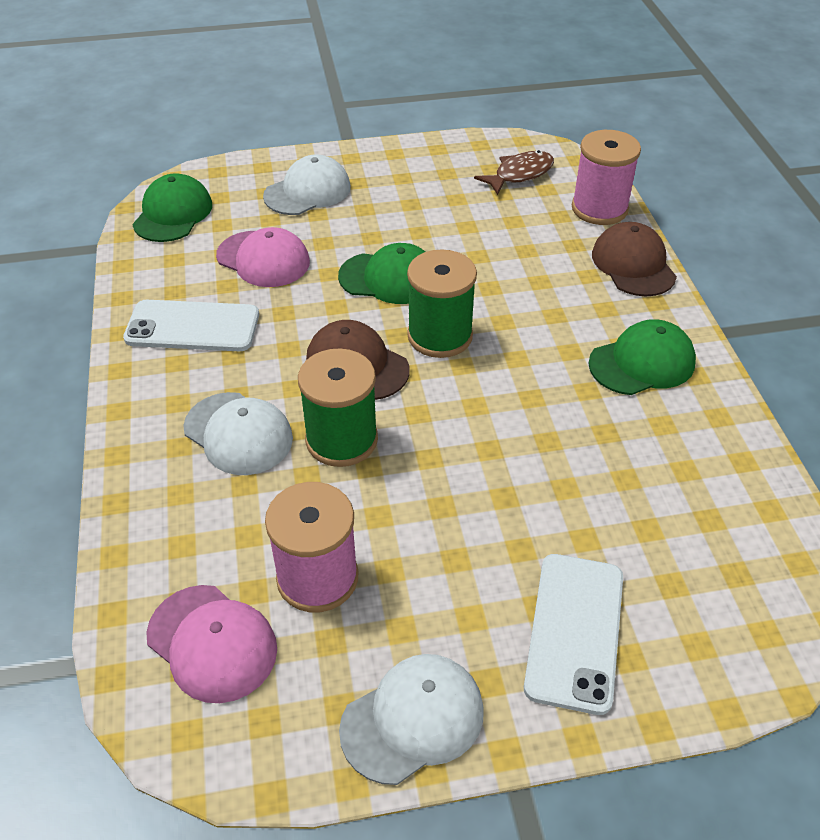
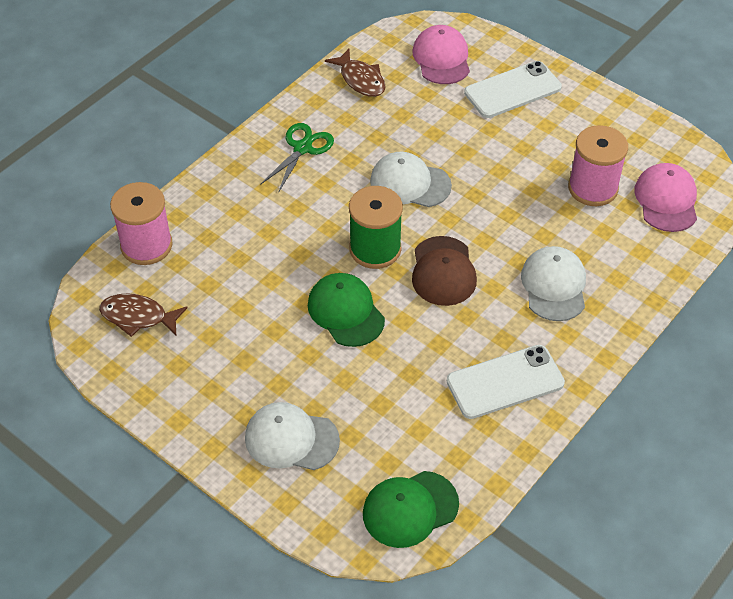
camera: 130 degrees left, 5 degrees up
white phone [123,300,259,351] -> white phone turned 75 degrees counterclockwise [447,345,565,419]
pink cap [216,227,310,287] -> pink cap moved to [413,25,470,84]
green spool [298,348,378,467] -> none
white cap [339,654,484,785] -> white cap moved to [370,152,452,207]
green cap [588,319,696,395] -> green scissors [260,123,334,193]
brown cap [592,222,677,297] -> none
none -> brown fish [325,49,386,97]

